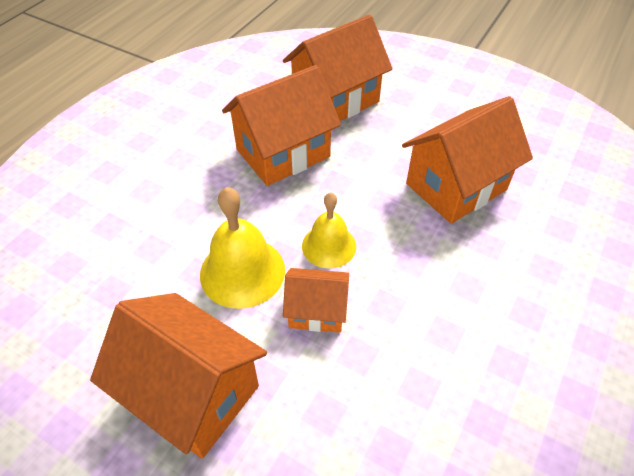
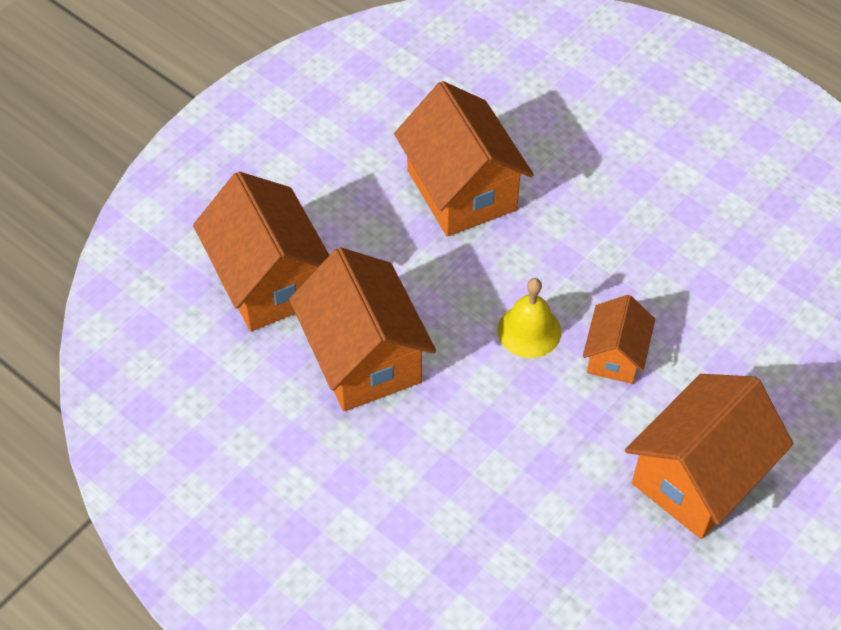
camera: 80 degrees left, 5 degrees up
yellow bell [200,187,285,309] -> none

